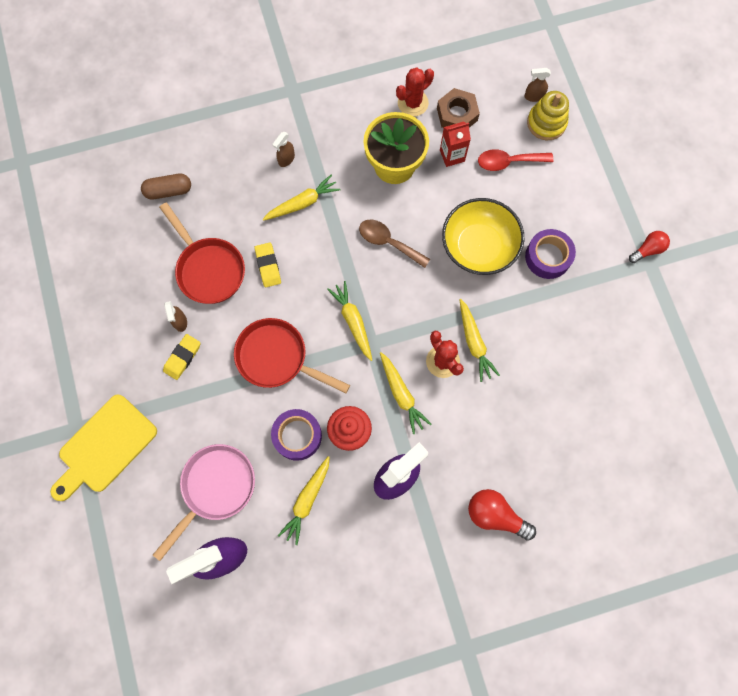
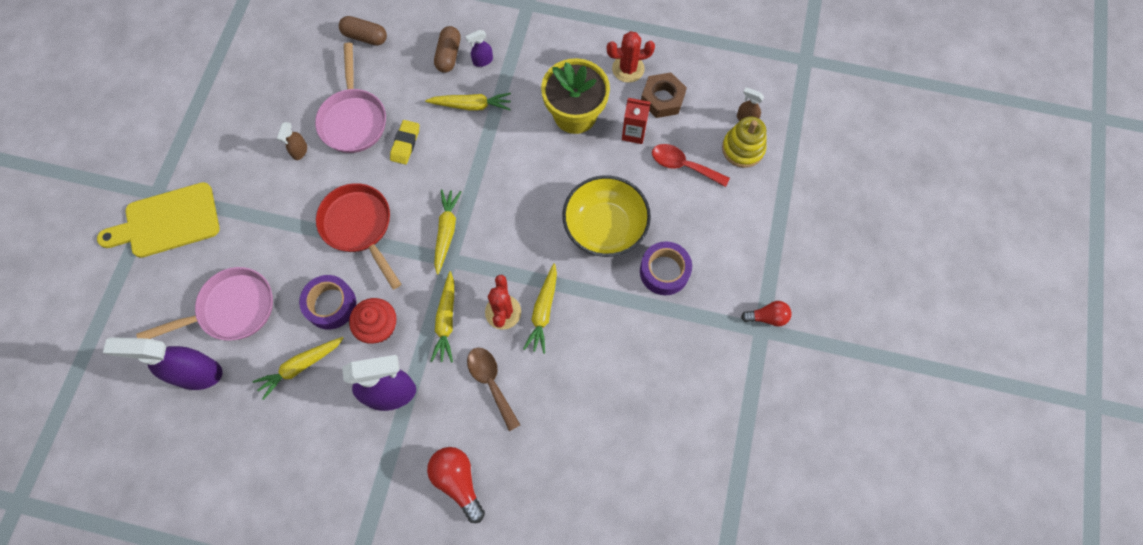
camera: 30 degrees right, 5 degrees down
red pan [159,202,245,304] -> pink pan [315,43,386,153]
yellow eraser [163,334,200,380] -> none
brown spray bottle [272,132,295,167] -> purple spray bottle [465,30,493,67]
brown spoon [359,219,430,268] -> brown spoon moved to [467,348,520,431]
none -> brown capsule [434,26,461,73]

